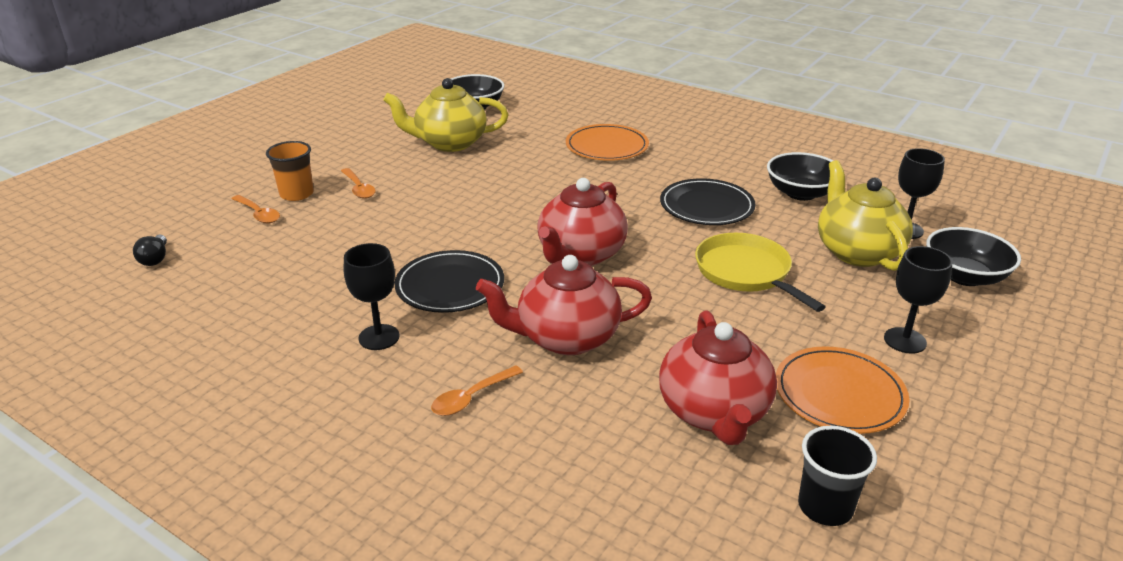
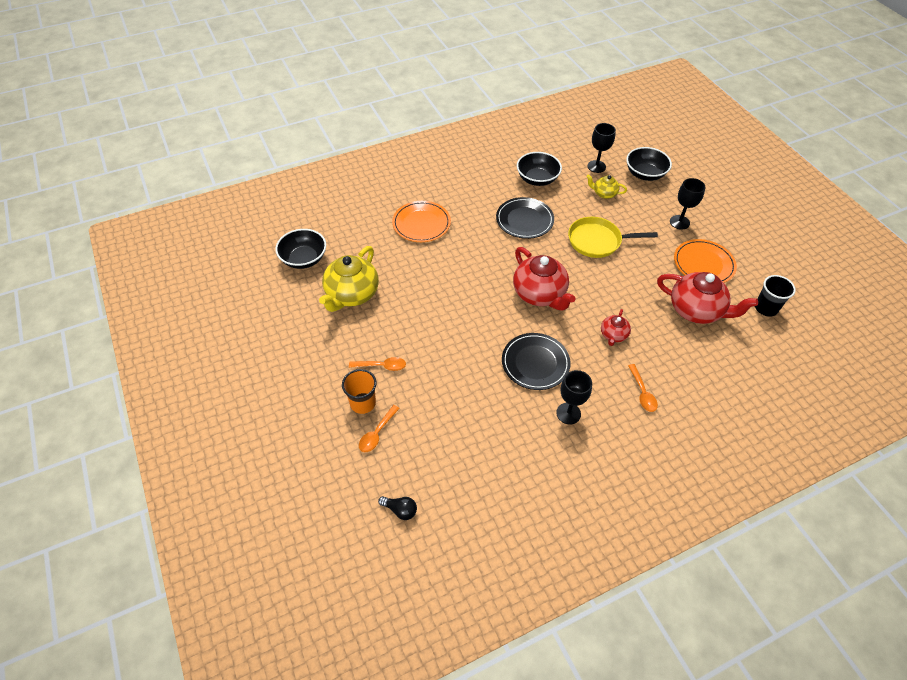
camera: 60 degrees left, 20 degrees up
orange spoon [232,195,280,224] -> orange spoon turned 135 degrees clockwise [359,405,400,452]
red teapot [476,255,652,355] -> red teapot [601,309,631,346], size x0.51
yellow teapot [818,160,913,271] -> yellow teapot [586,175,627,199], size x0.51

